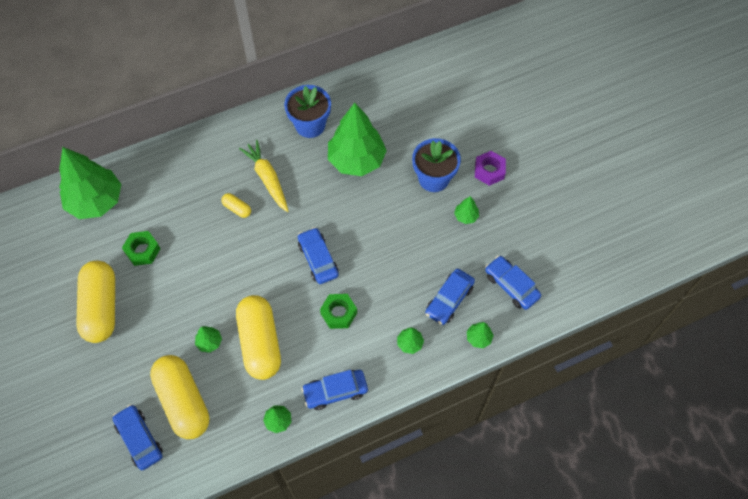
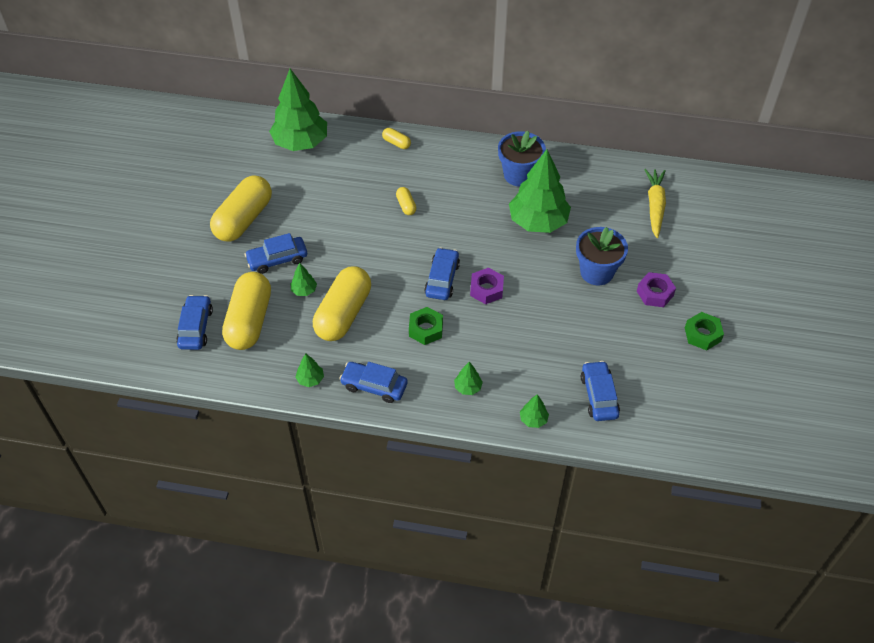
camera: 35 degrees right, 10 degrees down
green nut [122,231,160,266] -> green nut moved to [685,312,724,350]
yellow carrot [239,140,289,212] -> yellow carrot moved to [644,169,666,238]
blue car [425,269,475,325] -> blue car moved to [244,233,307,274]
green tree [454,196,479,224] -> none
none -> yellow capsule [382,128,411,149]
none -> purple nut [470,268,504,304]

